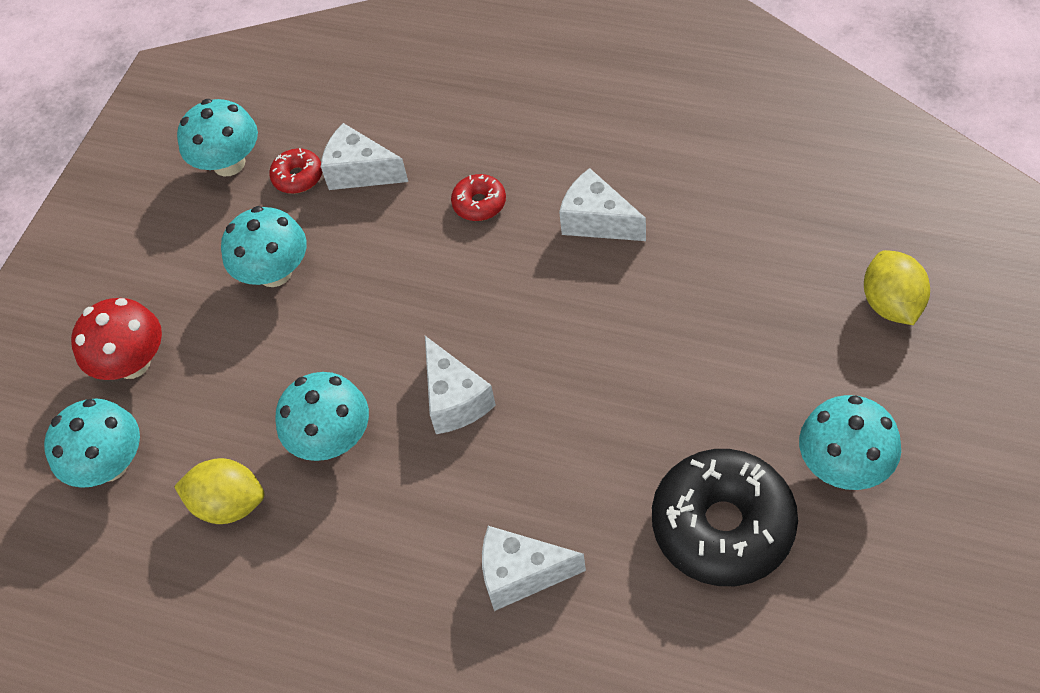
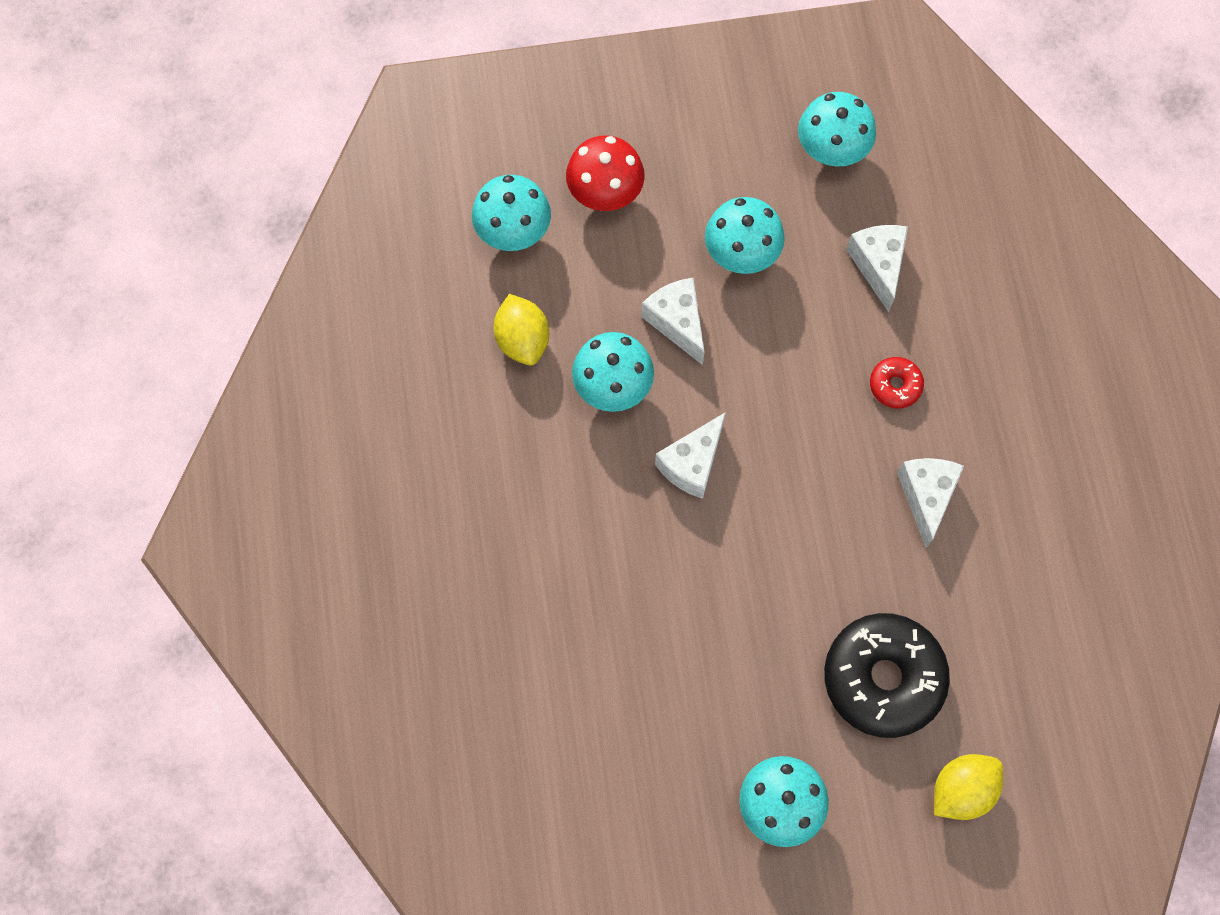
camera: 55 degrees right, 15 degrees up
red donut [269,148,322,194] -> none
white cheese [482,526,586,611] -> white cheese moved to [641,278,705,365]
black donut [652,449,798,586] -> black donut moved to [824,613,950,738]

